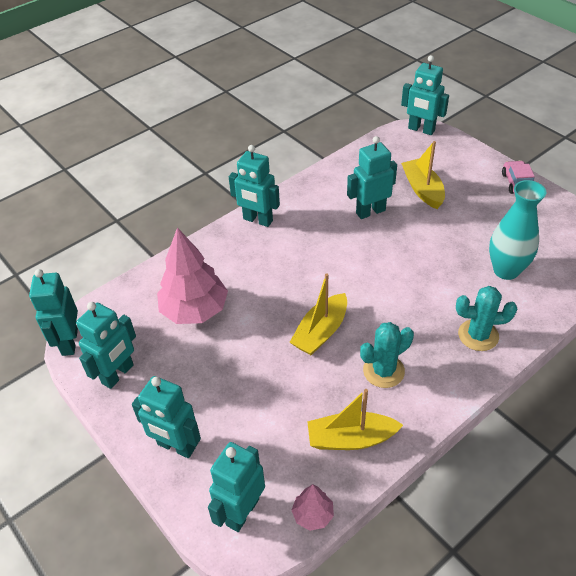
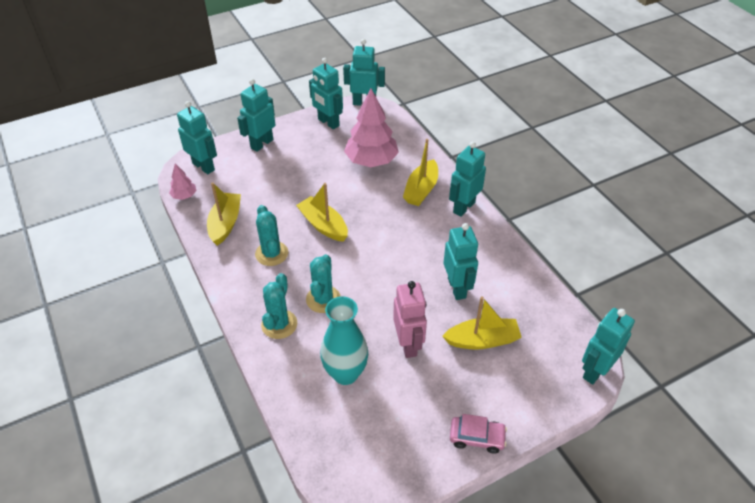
camera: 100 degrees right, 0 degrees up
none -> turquoise cactus [306,254,341,313]
none -> pink robot [393,281,427,358]
none -> yellow boat [403,139,438,206]

